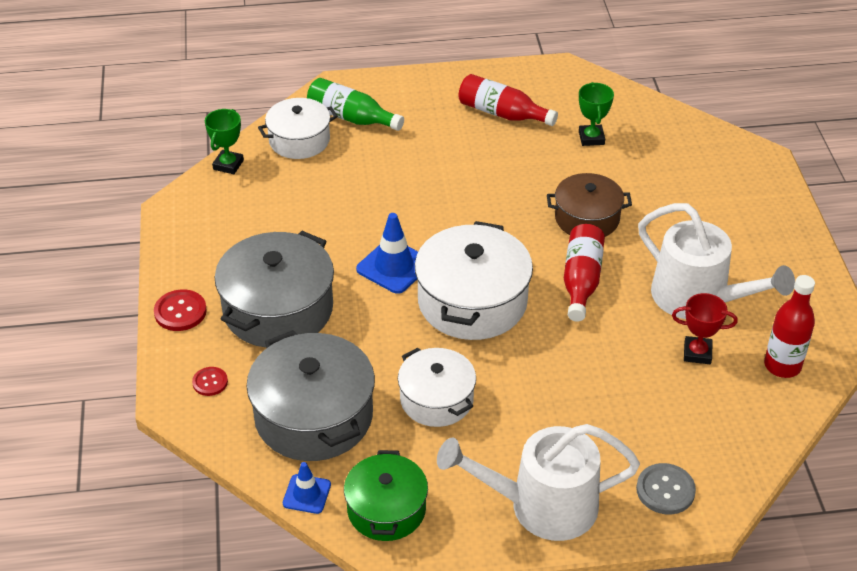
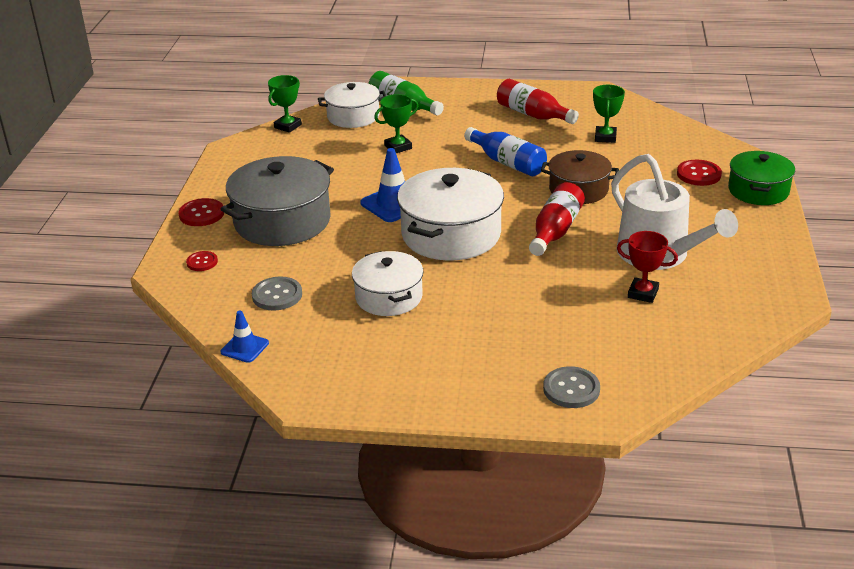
camera: 15 degrees right, 10 degrees down
grey pot [246,330,375,461] -> grey button [252,277,302,311]
green pot [344,450,428,541] -> green pot moved to [728,151,795,205]
white watering can [437,424,640,541] -> none
red bottle [764,275,815,378] -> none
none -> green trophy [374,94,418,153]
none -> blue bottle [464,127,547,176]
none -> red button [677,160,722,186]

